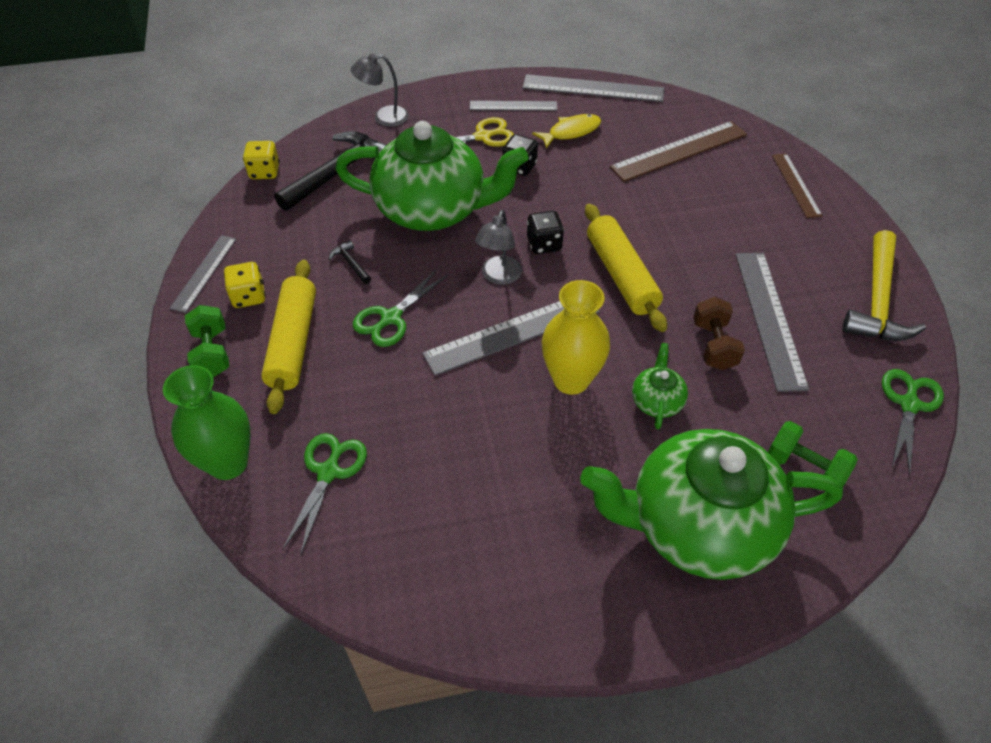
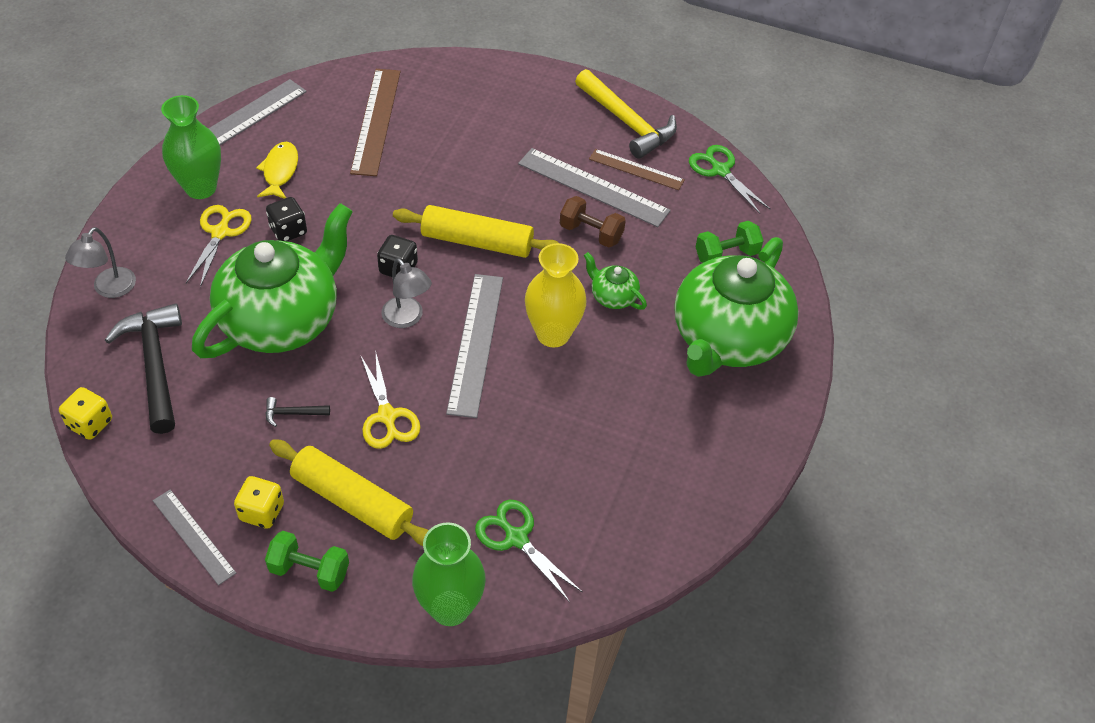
camera: 60 degrees left, 0 degrees up
green scissors [353,269,448,347] -> yellow scissors [361,354,421,449]
grey ruler [470,101,558,111] -> green vase [161,95,221,199]
brown ruler [772,153,823,218] -> brown ruler moved to [589,149,685,190]

